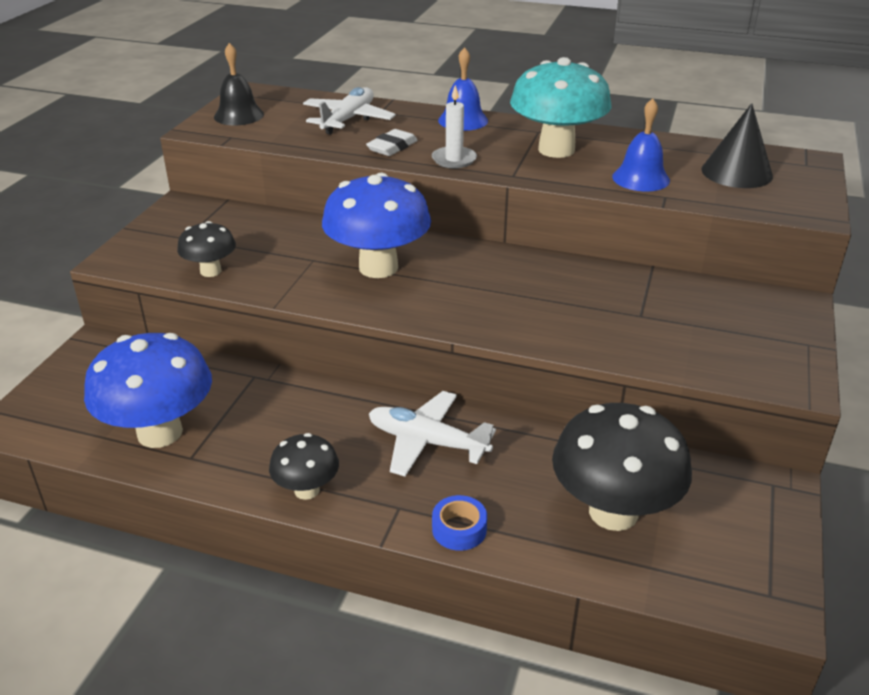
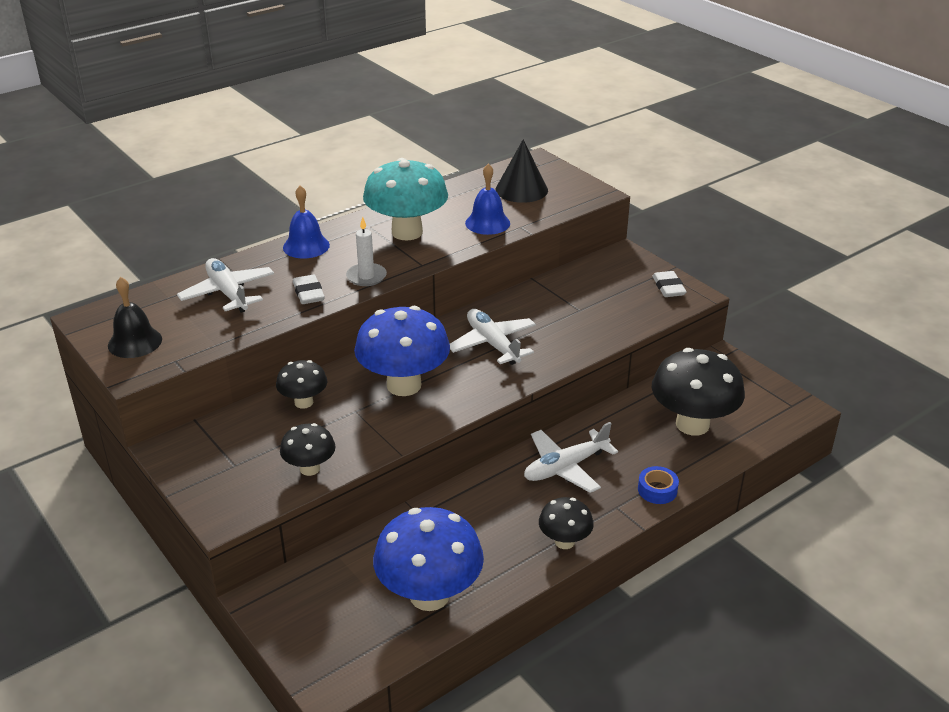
camera: 55 degrees left, 0 degrees up
none -> black mushroom [276,360,327,409]
none -> white plane [450,309,536,365]
none -> white eraser [652,271,687,297]

